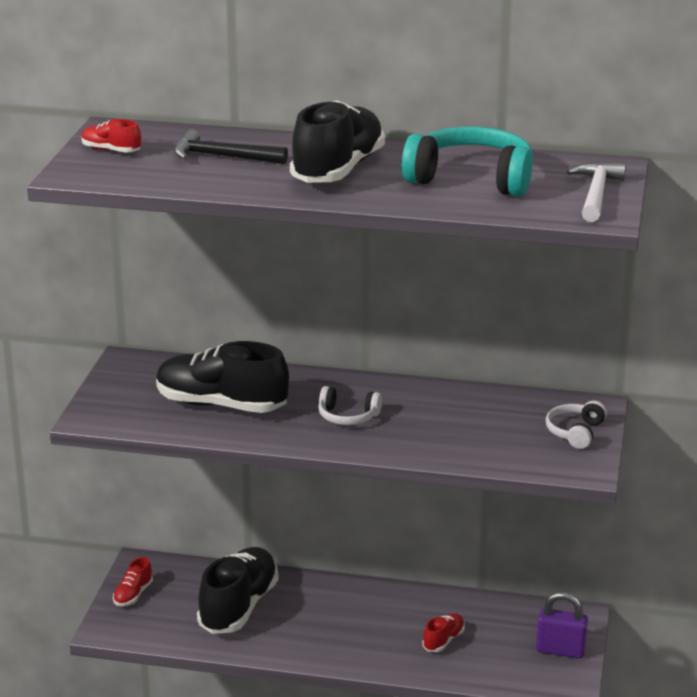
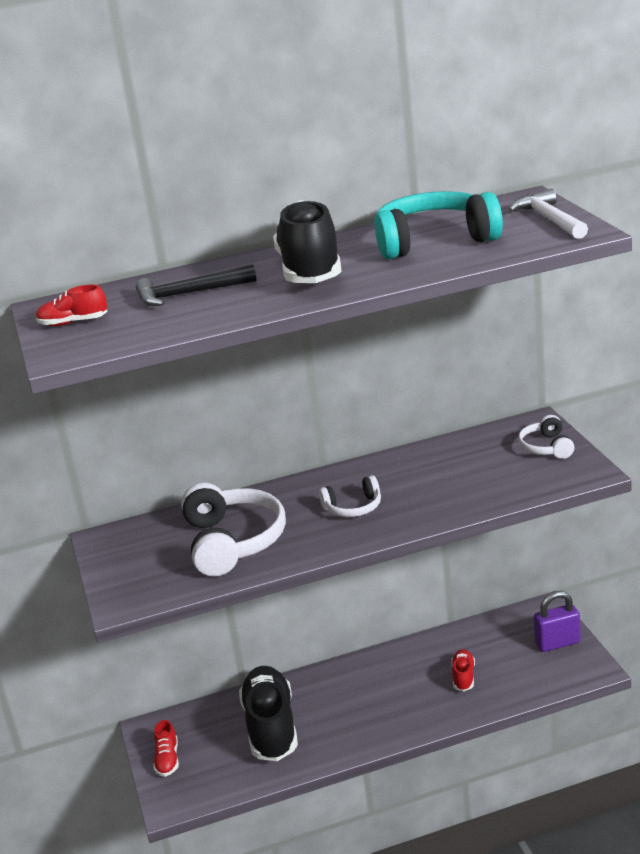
camera: 25 degrees left, 0 degrees up
black shoe [156,341,289,413] -> white headphones [181,482,286,576]

